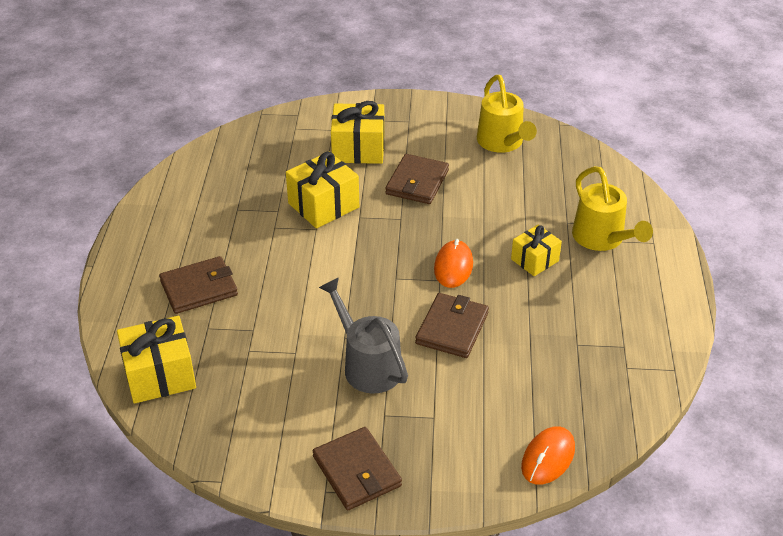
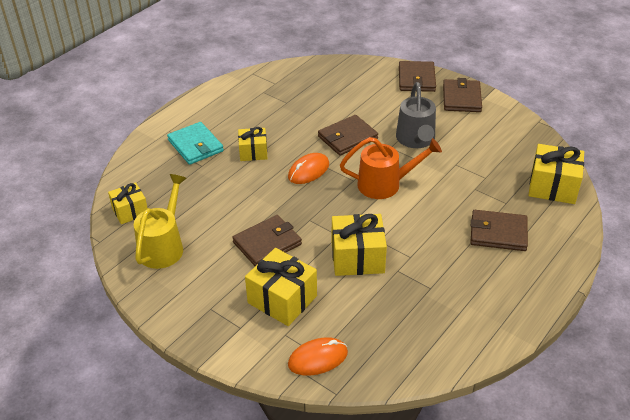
camera: 145 degrees left, 0 degrees up
orange mouse [521,426,575,485] -> orange mouse moved to [288,337,348,376]
yellow watering can [572,166,653,251] -> turquoise wallet [167,122,224,165]
none -> yellow gift [108,182,147,224]
none -> orange watering can [340,137,442,199]
none -> brown wallet [399,61,436,92]

